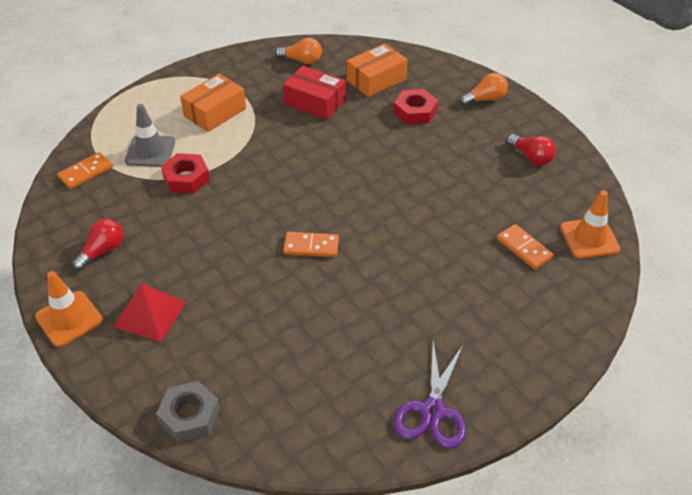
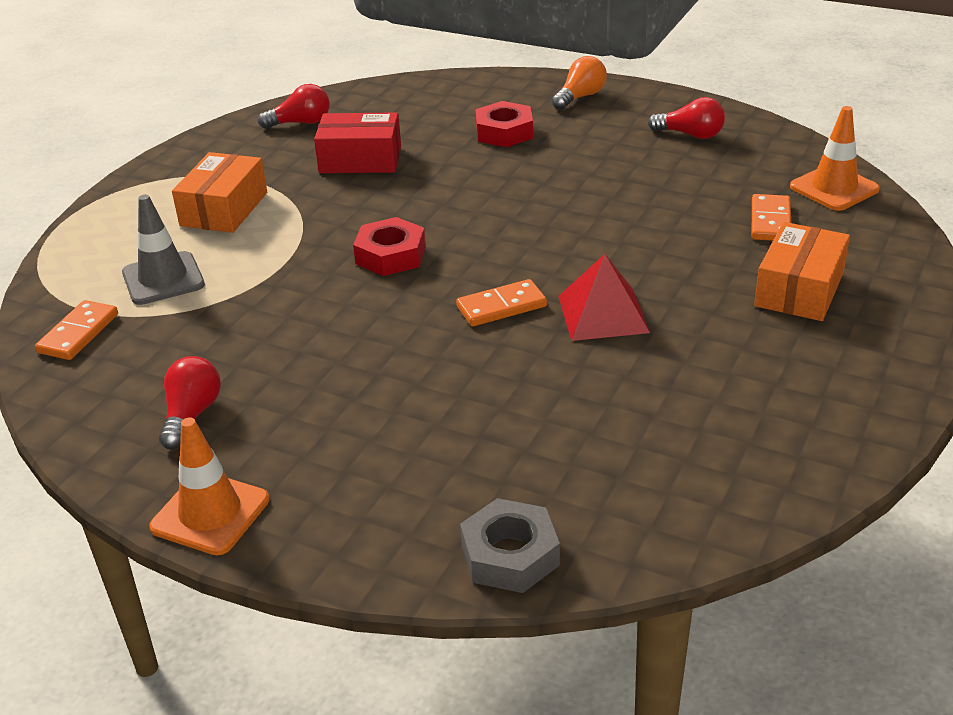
camera: 25 degrees left, 10 degrees down
red pyramid [114,283,186,342] -> red pyramid moved to [558,254,650,341]
red nut [161,153,210,193] -> red nut moved to [353,217,426,276]
orange light bulb [275,38,322,64] -> red light bulb [258,84,330,129]
orange box [347,43,408,97] -> orange box moved to [754,222,850,321]
purple scissors [393,341,466,449] -> none
orange domino [497,224,554,269] -> orange domino turned 75 degrees clockwise [752,194,791,241]

